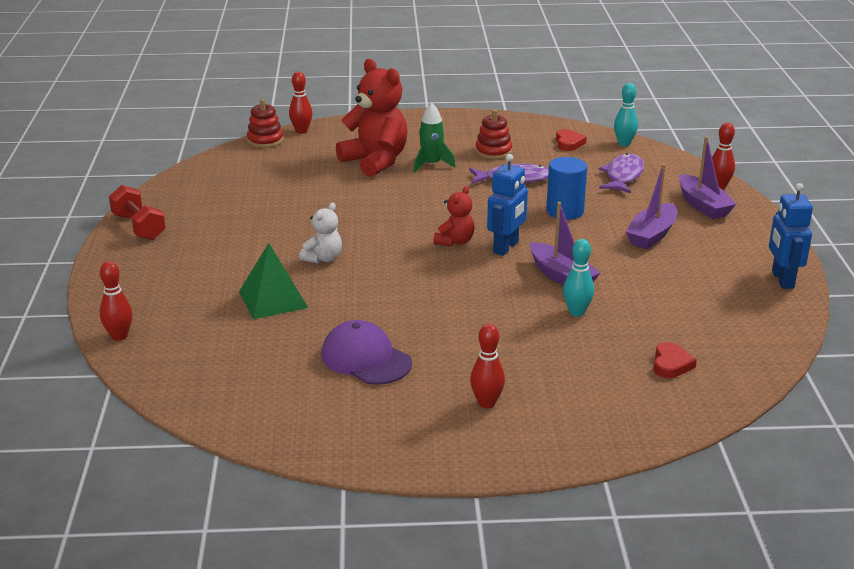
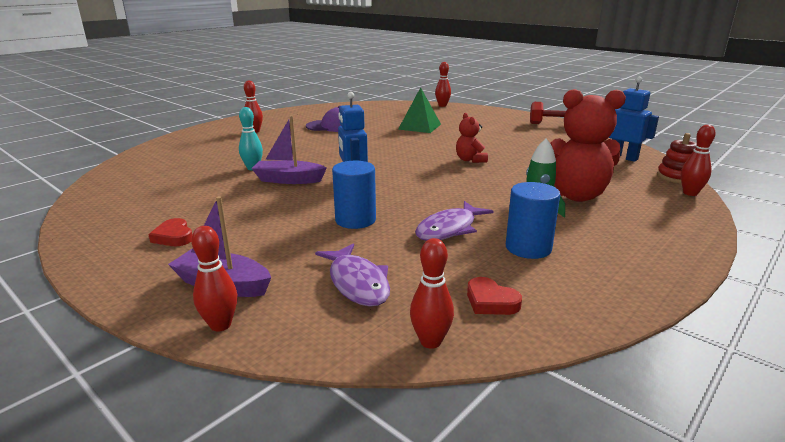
camera: 135 degrees right, 5 degrees down
white teddy bear [299,203,342,264] -> none
red teddy bear [433,186,475,246] -> red teddy bear moved to [456,113,488,163]
red stacking toy [475,109,512,159] -> blue cylinder [506,182,560,259]
turquoise bowling pin [614,83,638,146] -> red bowling pin [410,238,454,349]
purple boat [626,164,677,249] -> none
red heart [654,342,697,378] -> red heart moved to [148,218,192,246]
blue robot [769,183,813,289] -> blue robot moved to [609,77,659,162]

